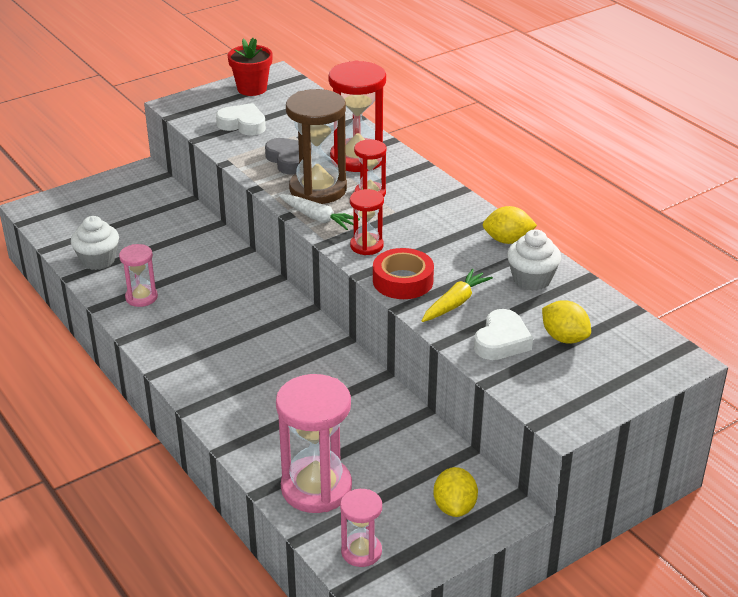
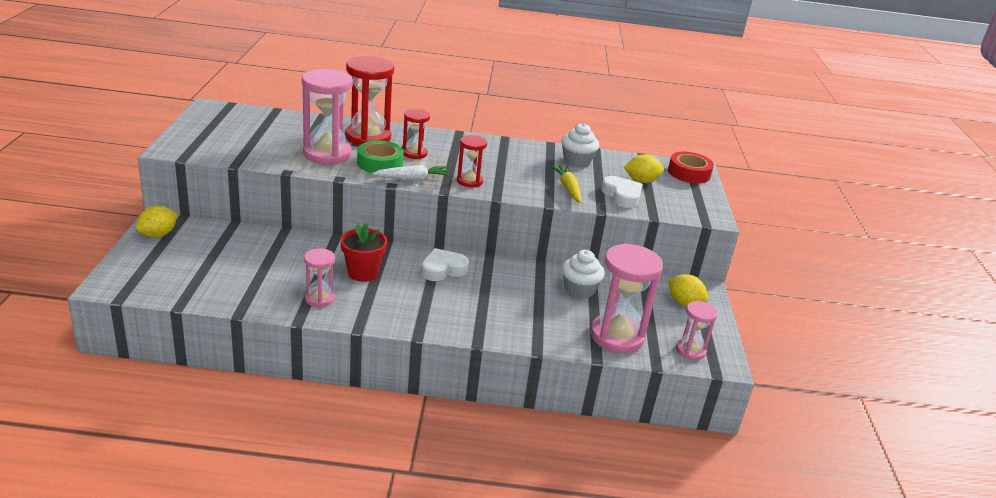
camera: 55 degrees left, 5 degrees down
white cupcake [71,216,119,270] -> white cupcake moved to [562,250,605,299]
white heart [216,103,266,136] -> white heart moved to [421,248,469,281]
red flower pot [227,38,273,96] -> red flower pot moved to [340,223,387,282]
grey heart [265,138,312,174] -> pink hourglass [302,69,353,164]
brown hourglass [286,89,347,204] -> green tape [357,140,404,173]
red tape [373,248,434,299] -> red tape moved to [668,152,714,183]
yellow lemon [483,206,537,244] -> yellow lemon moved to [136,206,178,237]

